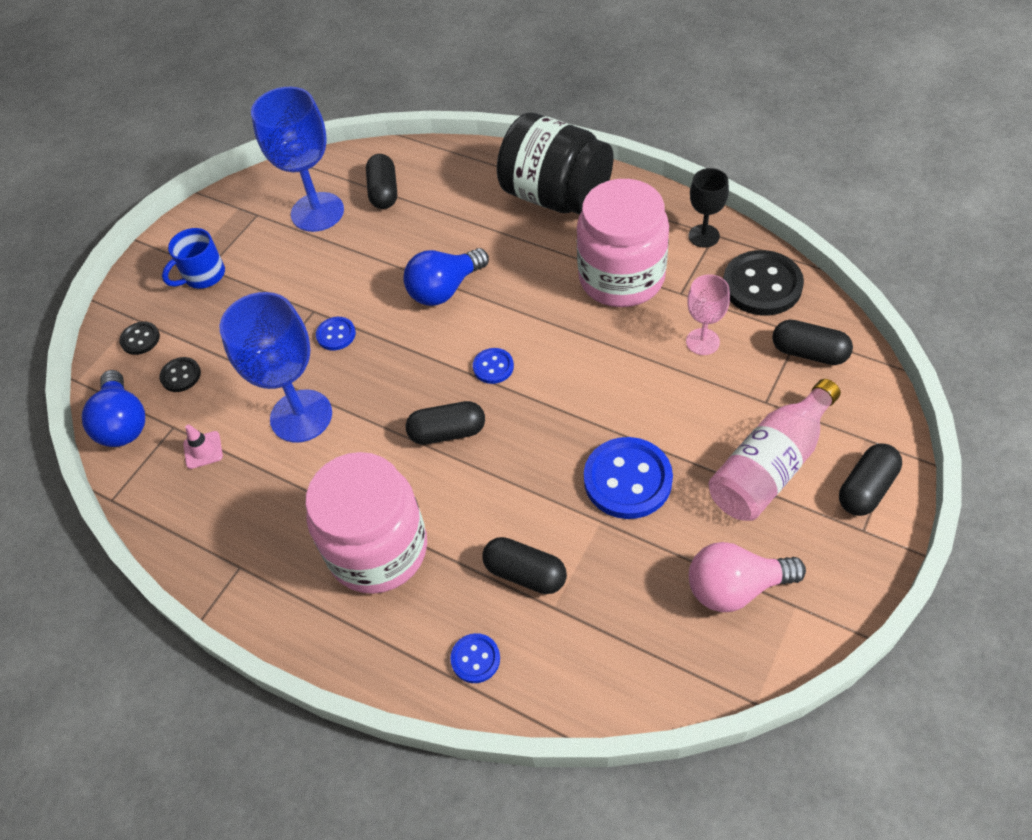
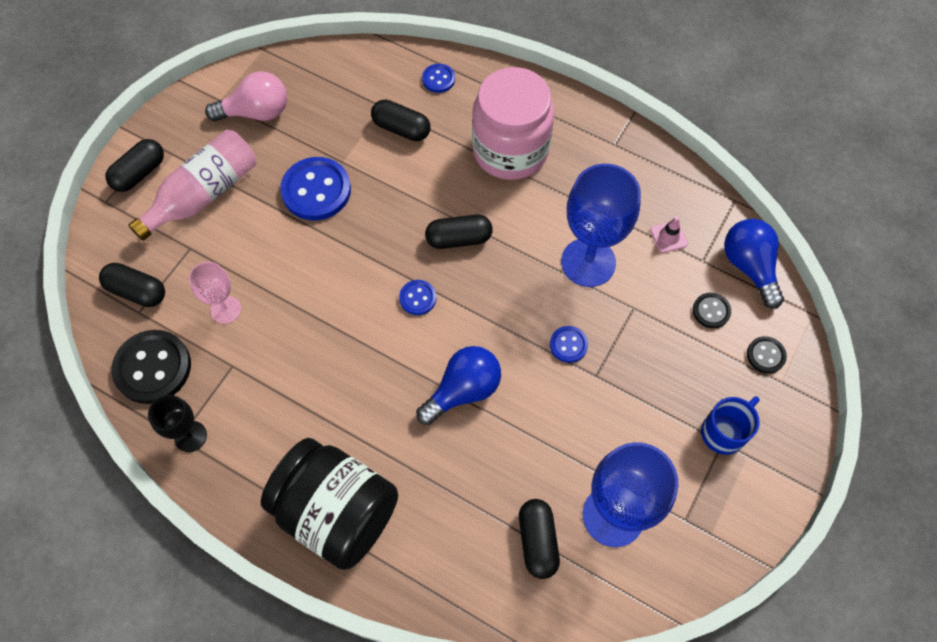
camera: 175 degrees right, 10 degrees up
pink jar [577,179,669,307] -> none

